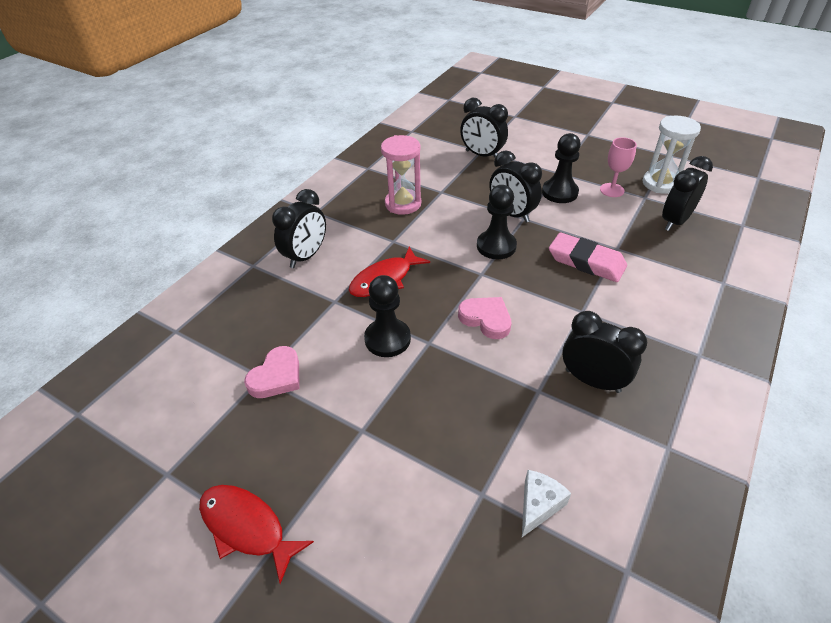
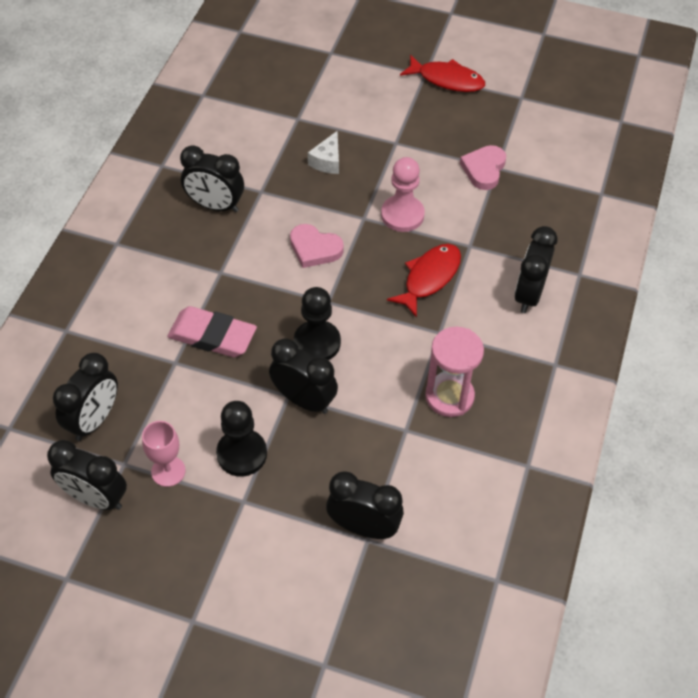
camera: 165 degrees right, 10 degrees up
black pawn [364,275,411,357] -> pink pawn [381,157,425,232]
white cheese [522,470,571,537] -> white cheese moved to [308,131,339,174]
white hourglass [642,116,701,194] -> black clock [47,440,127,510]

